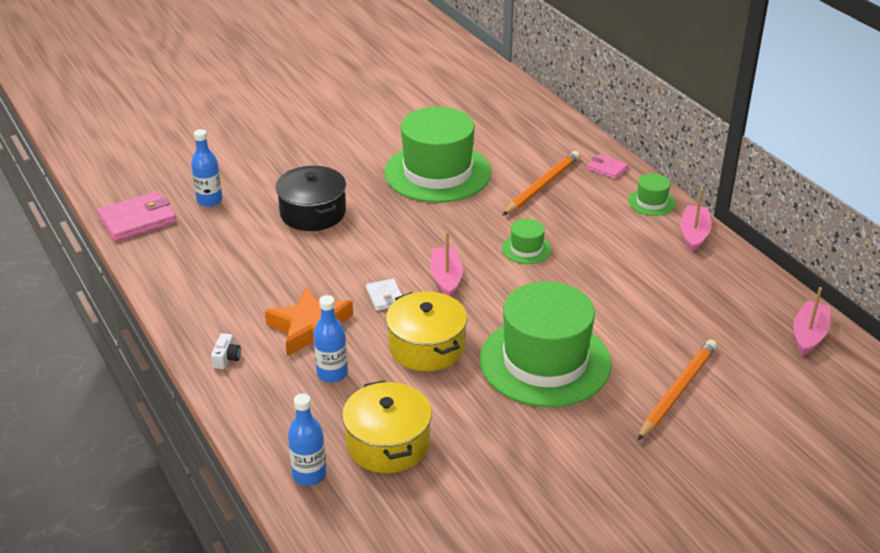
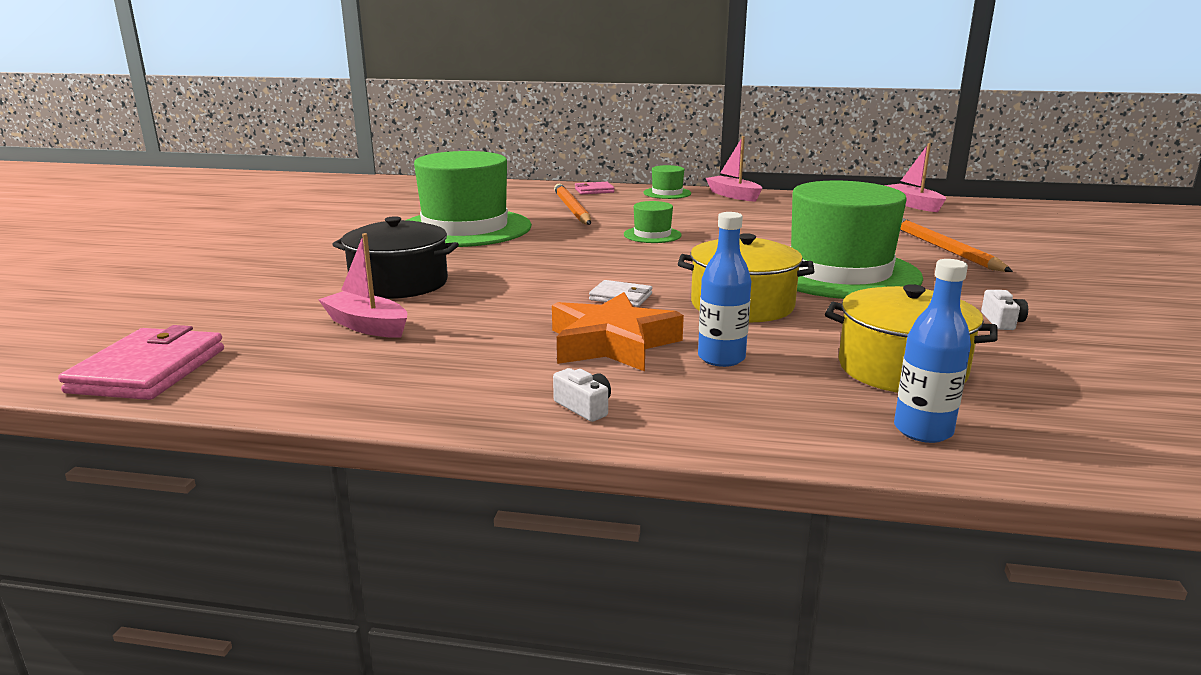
camera: 50 degrees left, 15 degrees down
blue bottle [191,129,223,207] -> none
pink boat [430,231,463,296] -> pink boat moved to [318,233,407,338]
none -> white camera [981,290,1028,330]

